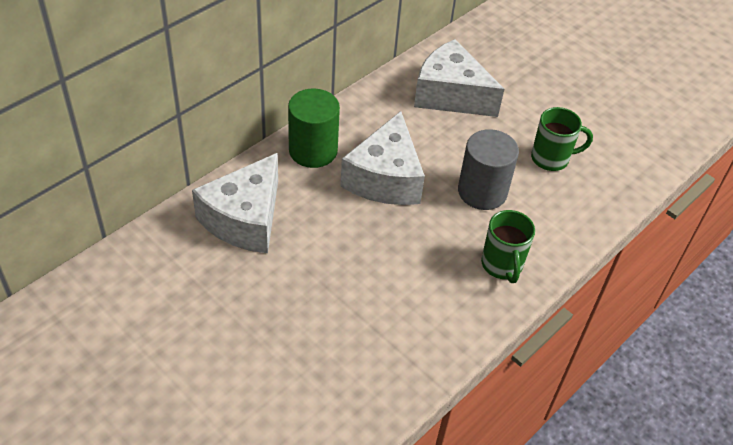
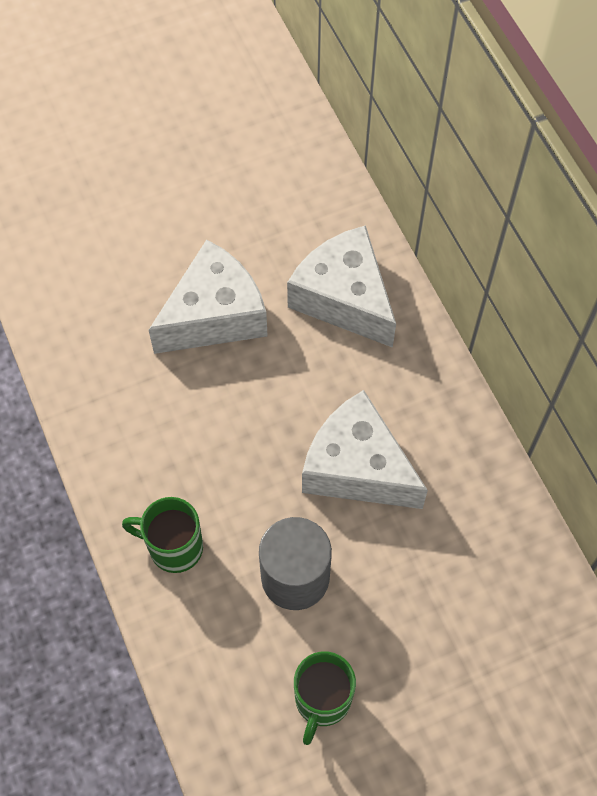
camera: 115 degrees right, 15 degrees up
green cylinder [288,89,340,168] -> none
white cheese [414,39,504,117] -> white cheese moved to [149,239,268,354]

